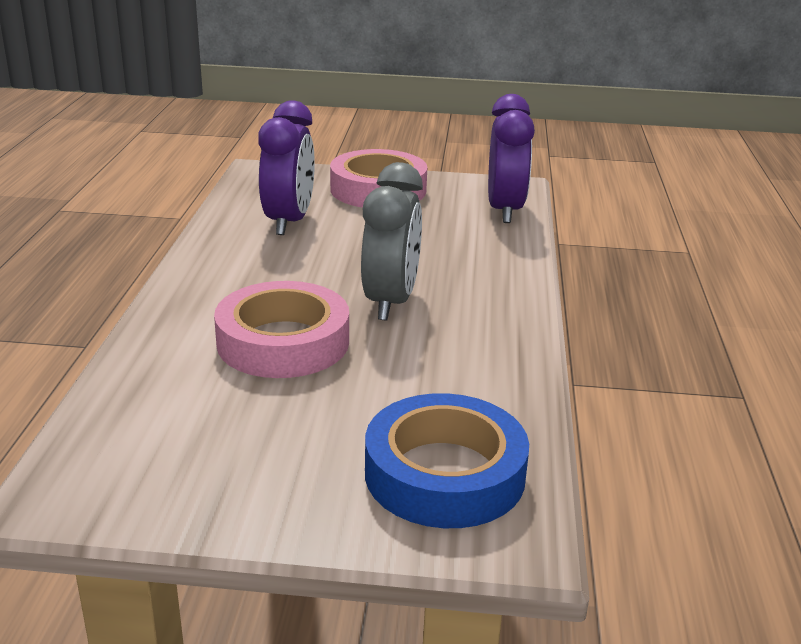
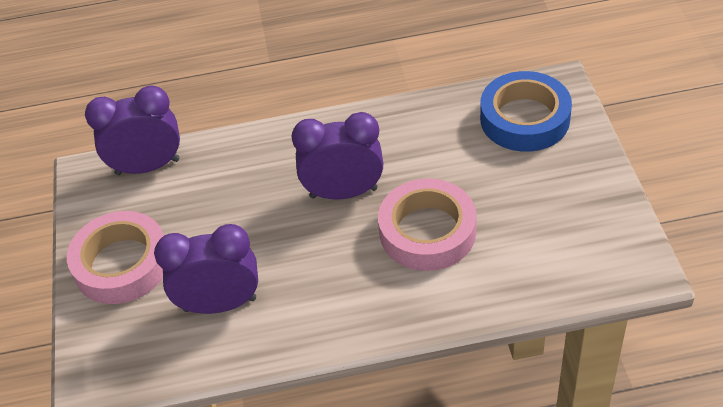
camera: 100 degrees left, 20 degrees up
grey clock [361,162,423,320] -> purple clock [292,112,383,200]

